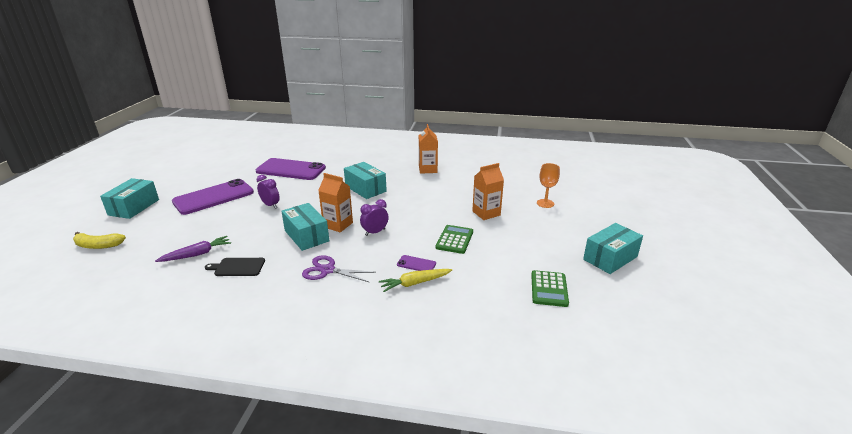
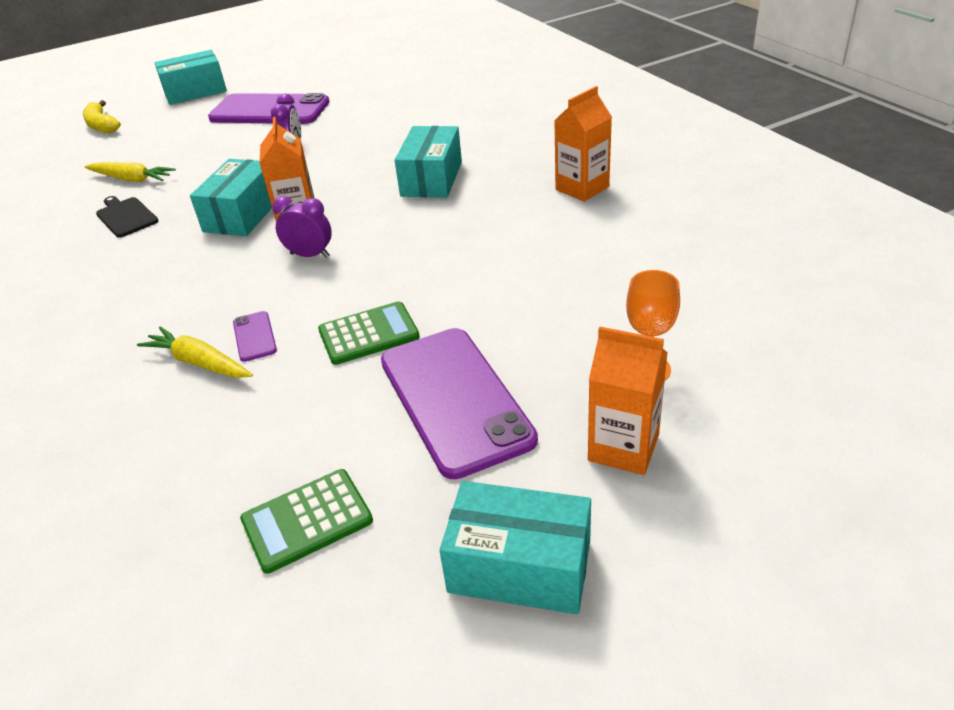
camera: 55 degrees right, 10 degrees up
purple carrot [155,236,231,262] -> yellow carrot [85,162,176,182]
purple phone [255,158,326,180] -> purple phone moved to [381,328,538,479]
purple scissors [302,255,376,282] -> none
orange carton [472,163,504,220] -> orange carton moved to [588,327,668,475]

